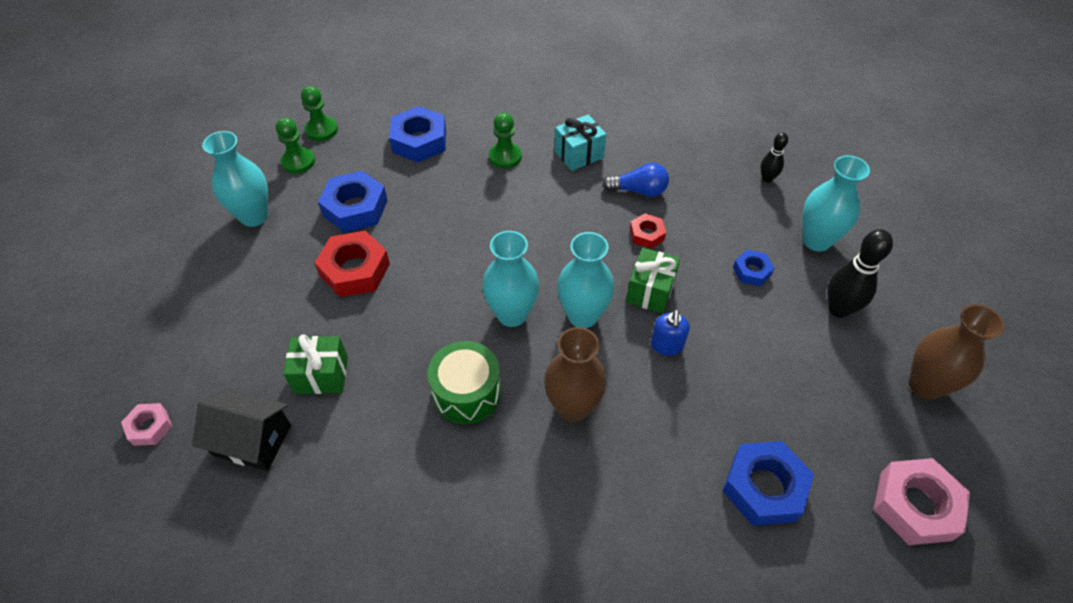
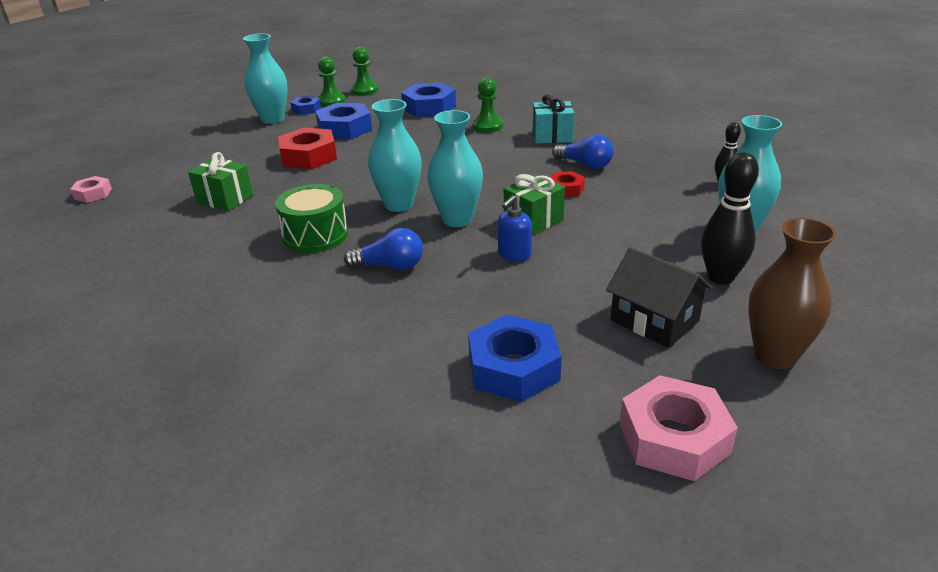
camera: 30 degrees right, 20 degrees down
black house [192,388,291,471] -> black house moved to [606,247,713,348]
brown vase [544,327,607,422] -> blue light bulb [344,228,423,270]
blue nut [733,250,774,286] -> blue nut moved to [290,96,321,115]

